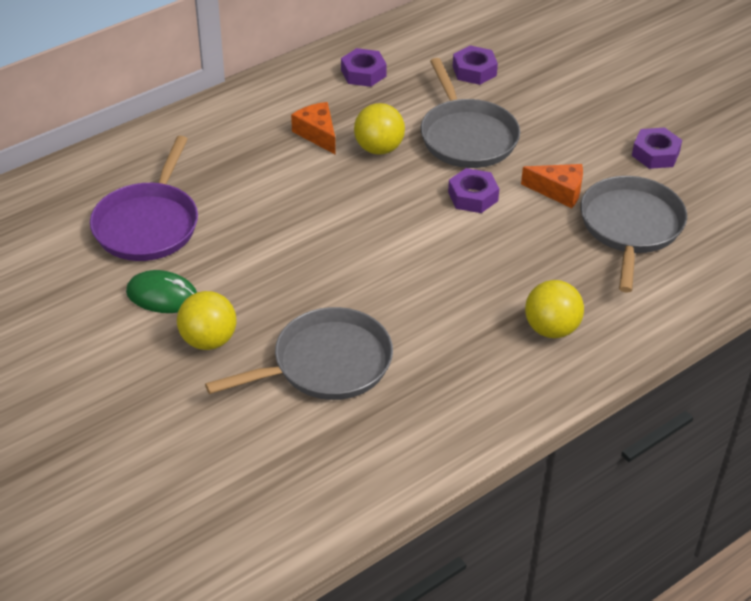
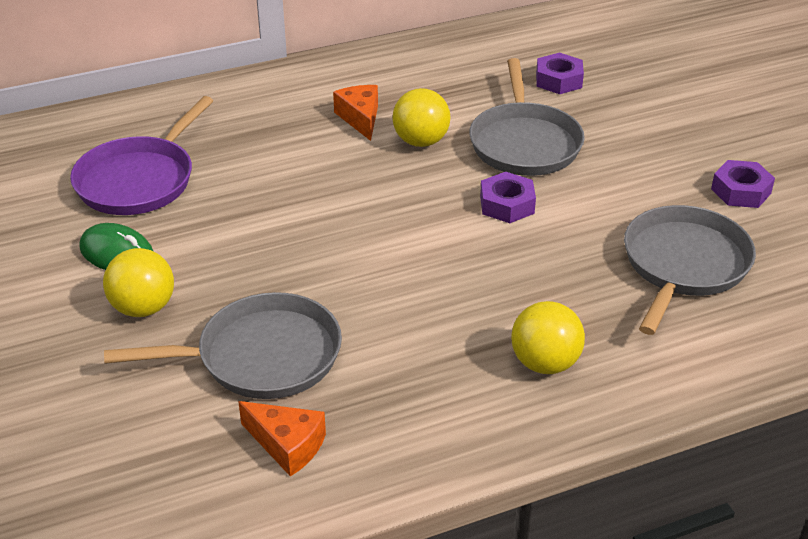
camera: 15 degrees right, 5 degrees down
purple nut [341,48,387,87] -> none
orange cheese [521,164,583,208] -> orange cheese moved to [238,401,326,477]

